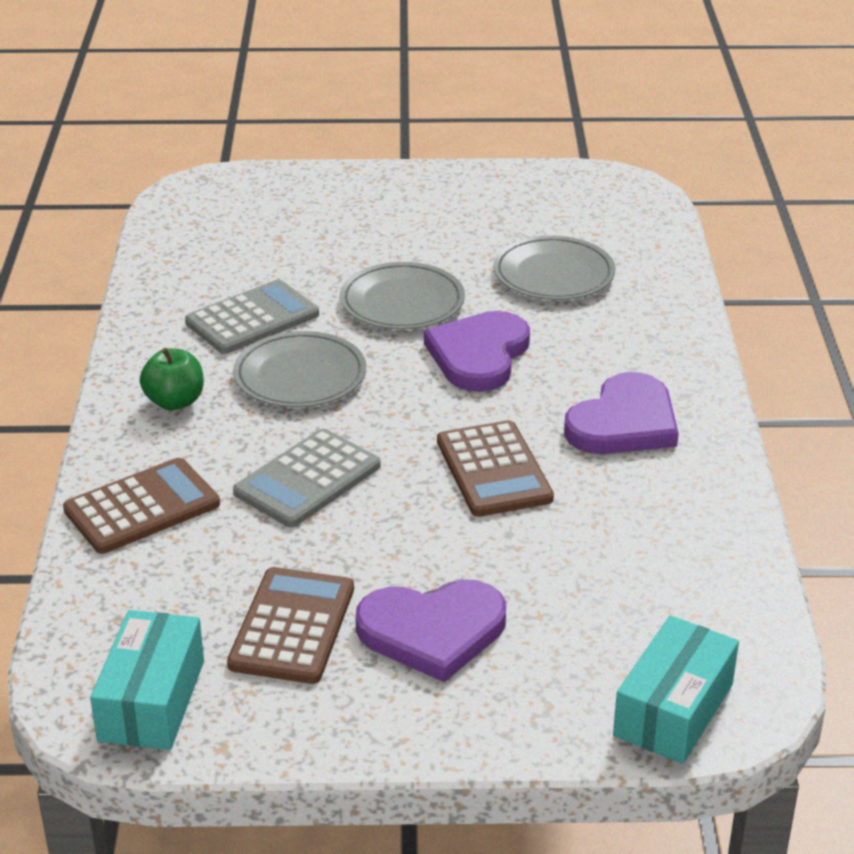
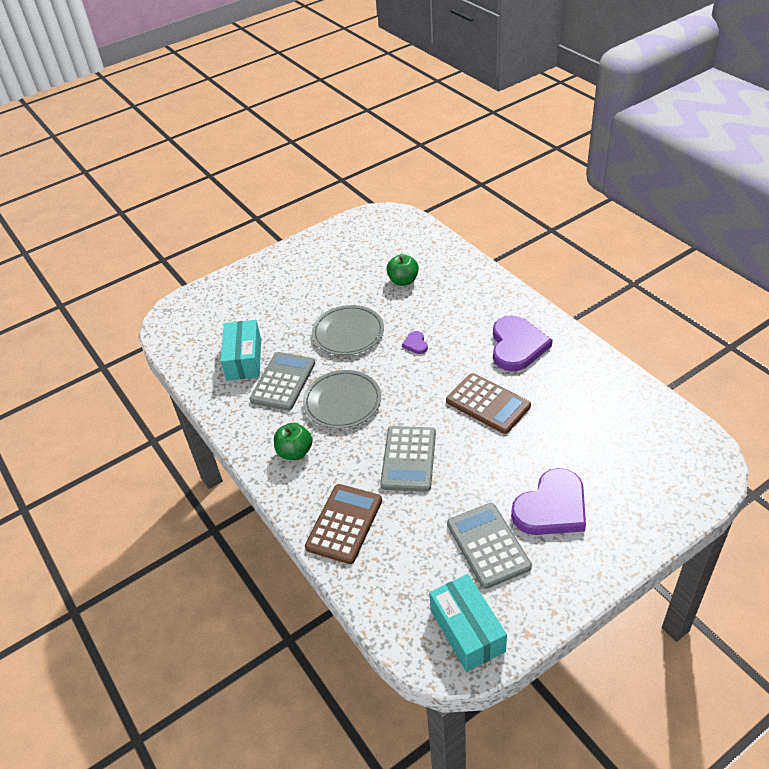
camera: 30 degrees left, 10 degrees up
brown calculator [227,567,354,684] -> grey calculator [447,503,532,589]
purple heart [424,311,530,392] -> purple heart [402,331,428,354], size x0.43
grey plate [493,236,616,300] -> green apple [386,254,419,286]
turquoise box [613,615,739,764] -> turquoise box moved to [221,320,261,381]

